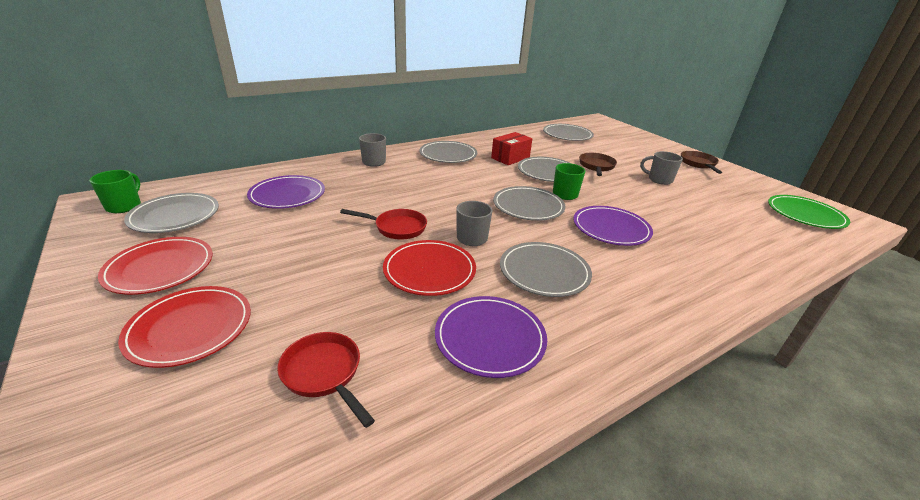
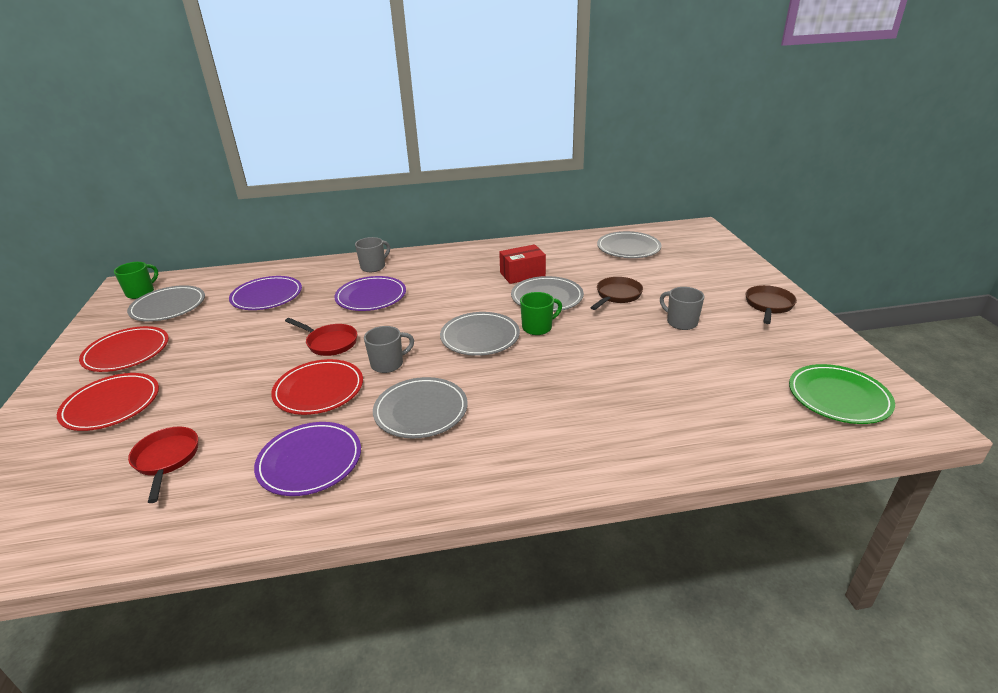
camera: 25 degrees right, 0 degrees up
grey plate [419,141,477,163] -> none
purple plate [574,206,653,246] -> purple plate moved to [334,276,406,311]

